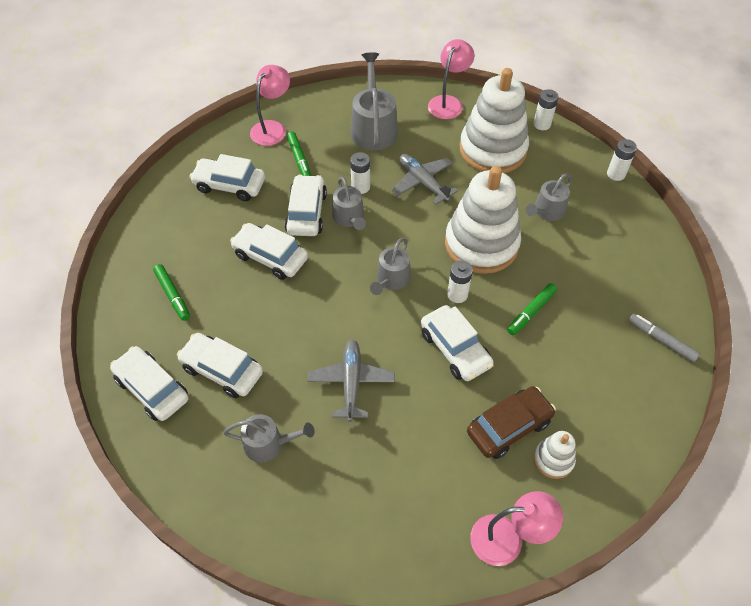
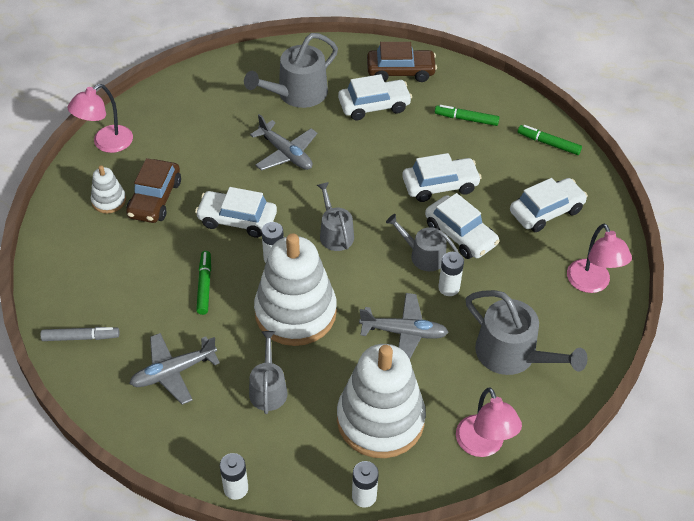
camera: 135 degrees right, 5 degrees down
white car [110,346,188,421] -> brown car [367,42,437,82]
grey watering can [223,414,315,462] -> grey watering can [244,33,338,108], size x1.61
green marker [287,131,311,176] -> green marker moved to [518,125,582,155]
none -> grey plane [129,333,220,405]

